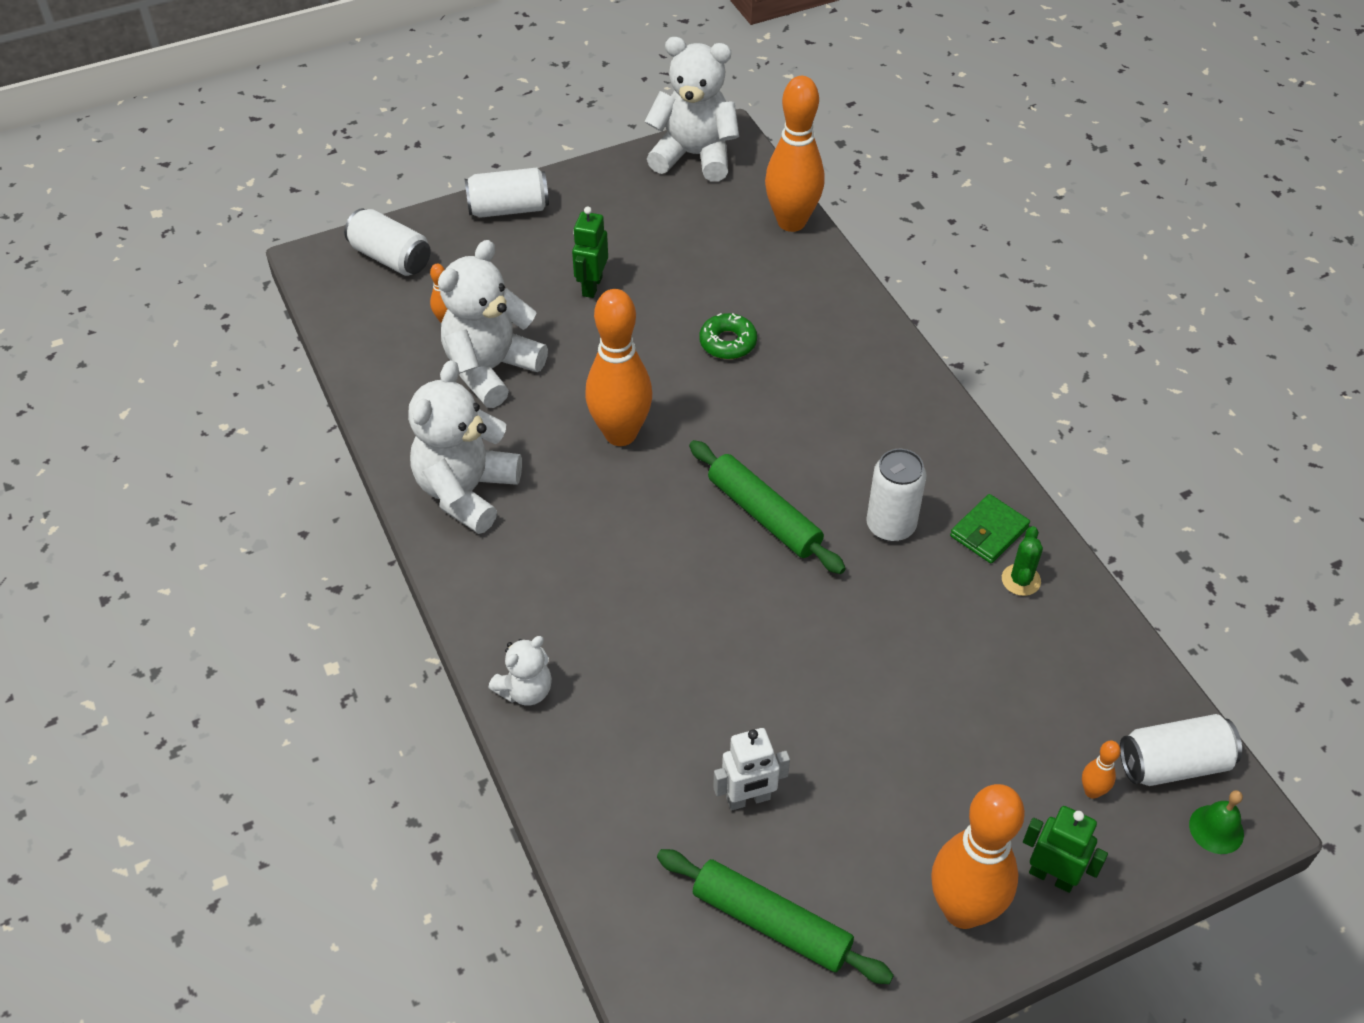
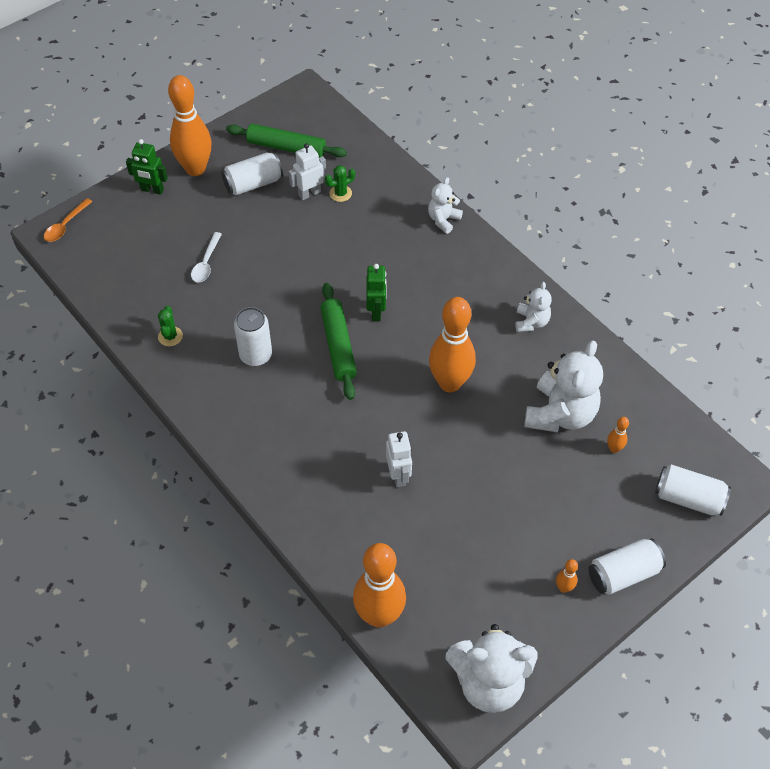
camera: 165 degrees right, 5 degrees up
white teddy bear [408,360,522,534] -> white teddy bear [515,282,552,332], size x0.53
green robot [572,206,608,298] -> green robot moved to [366,264,387,321]
green rolling pin [689,440,846,574] -> green rolling pin turned 45 degrees clockwise [320,283,357,400]
green donut [699,313,757,359] -> white robot [386,431,412,487]
green wallet [950,494,1030,563] -> none
orange bowling pin [1082,741,1121,799] -> orange bowling pin moved to [556,559,578,593]
white can [1120,714,1242,786] -> white can moved to [221,152,283,195]
green bell [1189,790,1244,854] -> orange spoon [44,198,92,242]
none -> white spoon [191,232,222,282]
none -> green cactus [325,165,355,202]

